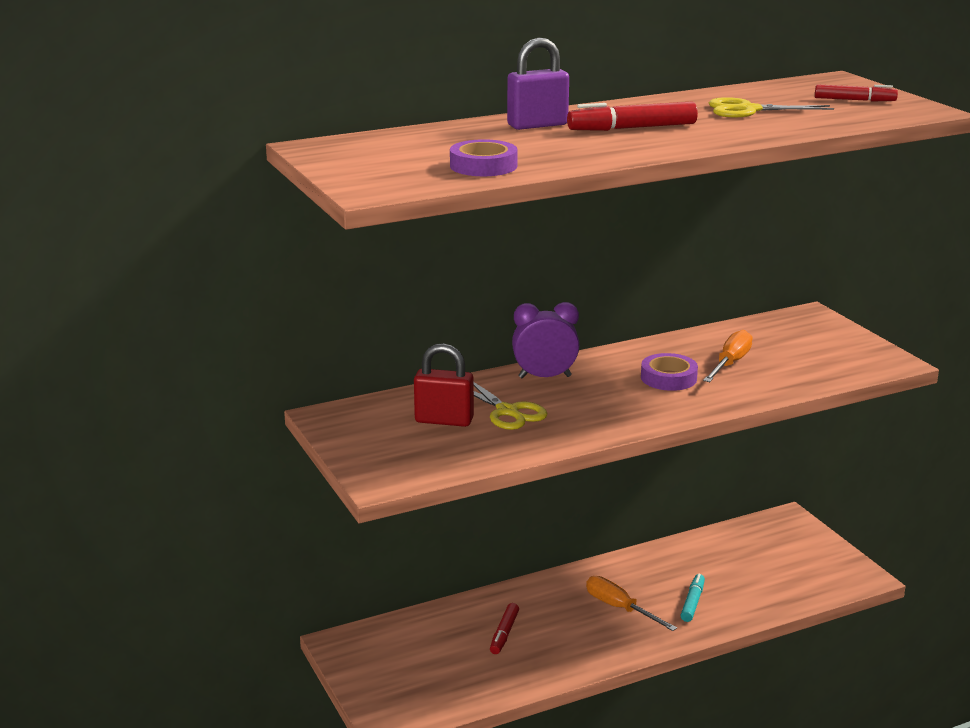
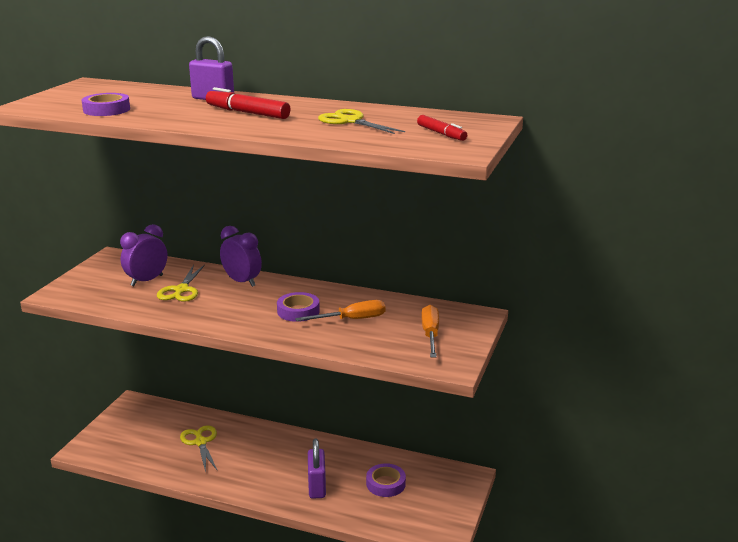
camera: 45 degrees right, 0 degrees up
red padlock [414,343,474,427] -> purple clock [120,224,167,286]
red marker [490,603,519,654] -> yellow scissors [180,425,217,472]
orange screwdriver [586,576,677,631] -> orange screwdriver moved to [421,305,439,357]
turquoise marker [680,574,705,622] -> purple padlock [308,439,326,499]
none -> purple tape [366,463,406,497]

